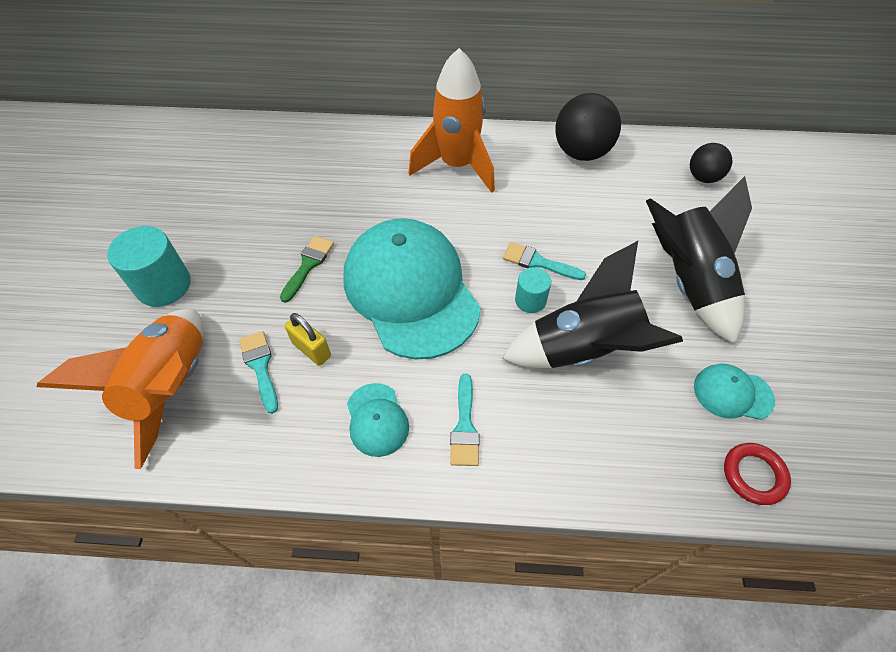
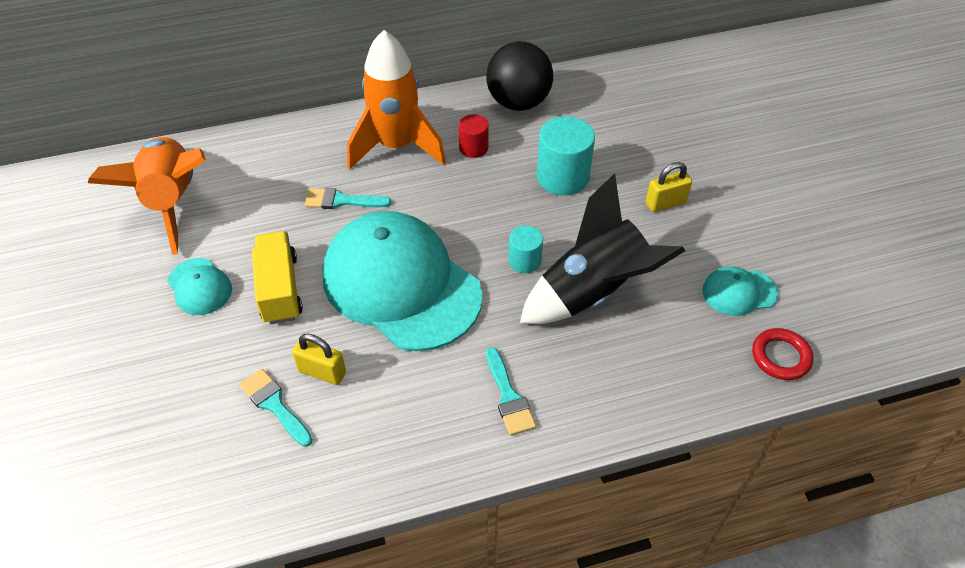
camera: 20 degrees left, 5 degrees down
orange rocket [37,309,204,469] -> orange rocket moved to [88,137,206,255]
turquoise cylinder [107,226,191,307] -> turquoise cylinder moved to [537,116,595,195]
green brush [280,236,334,303] -> yellow truck [252,231,303,324]
turquoise cap [347,383,409,457] -> turquoise cap moved to [167,258,232,315]
turquoise brush [503,242,586,280] -> turquoise brush moved to [305,188,391,209]
black rocket [646,176,752,344] -> yellow padlock [646,162,692,212]
black ball [690,143,732,183] -> none
none -> red cylinder [458,114,489,158]

